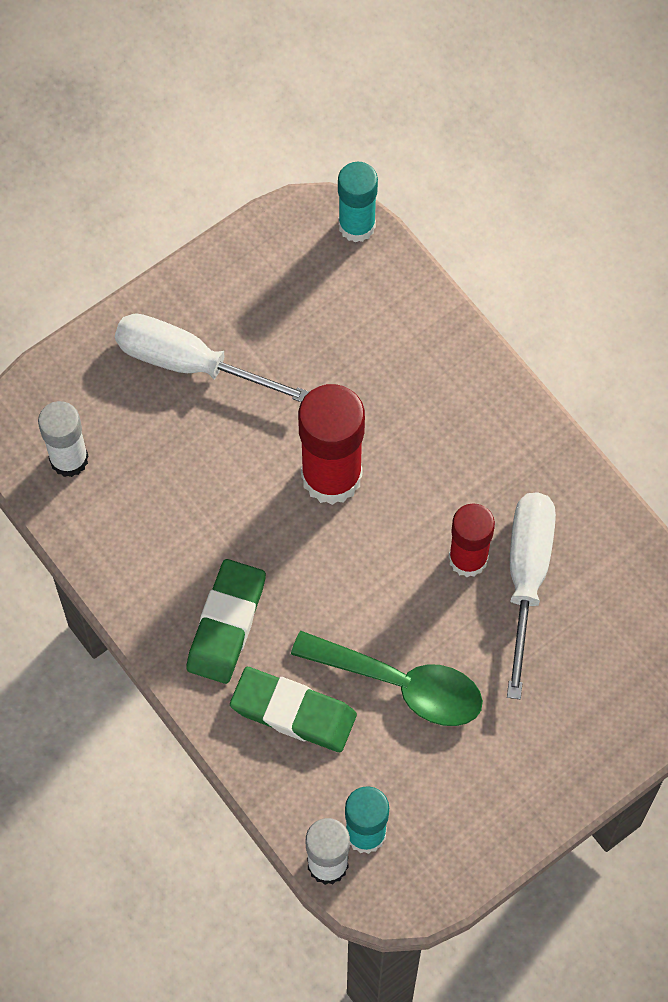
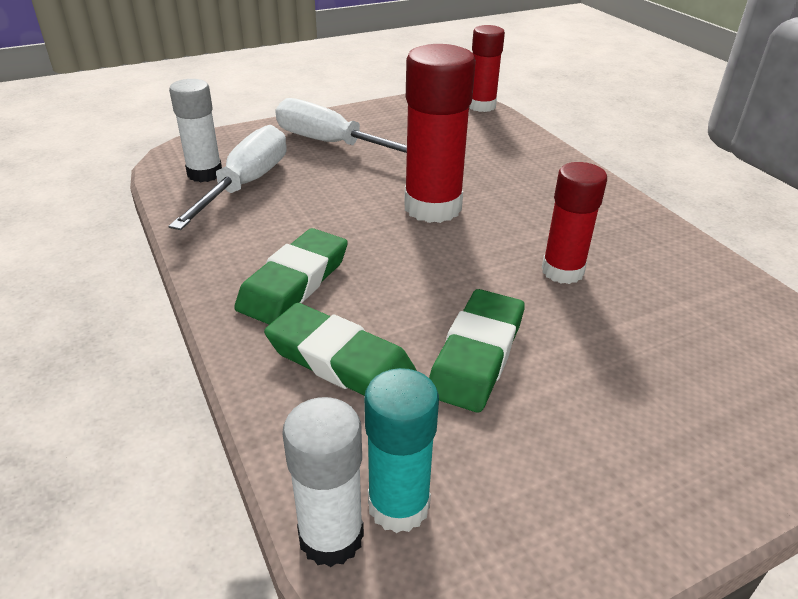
camera: 10 degrees right, 30 degrees down
green spoon [291,631,483,726] -> green eraser [429,289,525,413]
turquoise glue stick [338,162,378,243] -> red glue stick [469,25,505,112]
white screwdriver [507,493,556,699] -> white screwdriver moved to [169,125,287,230]

